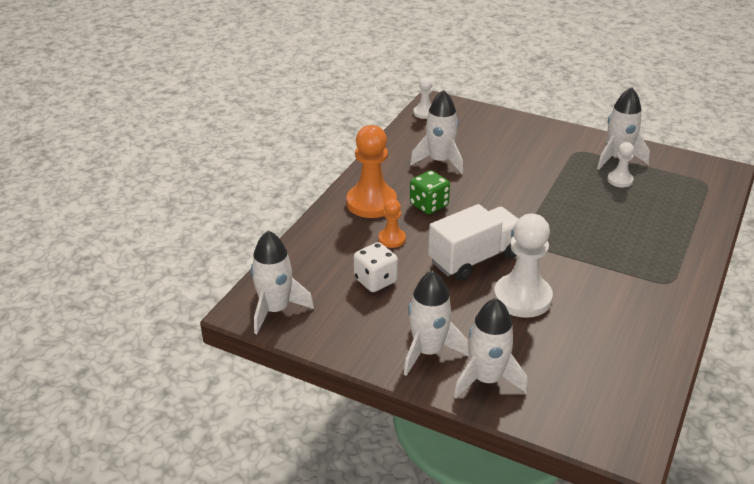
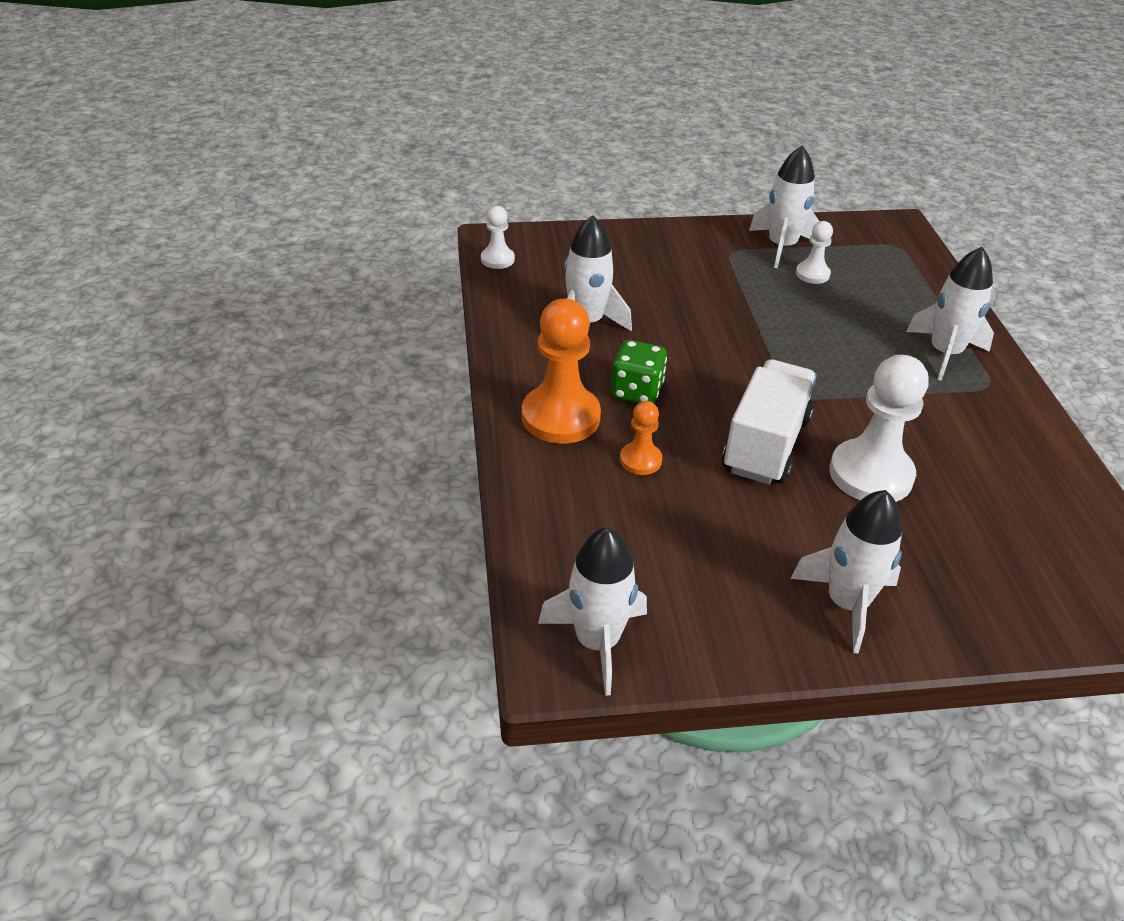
camera: 35 degrees left, 5 degrees up
white dice [354,242,398,292] -> none
white rocket [454,298,528,399] -> white rocket moved to [906,247,994,381]

